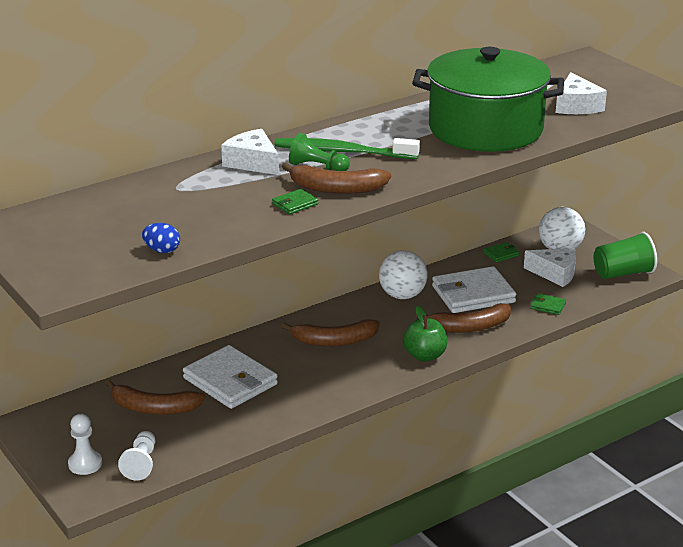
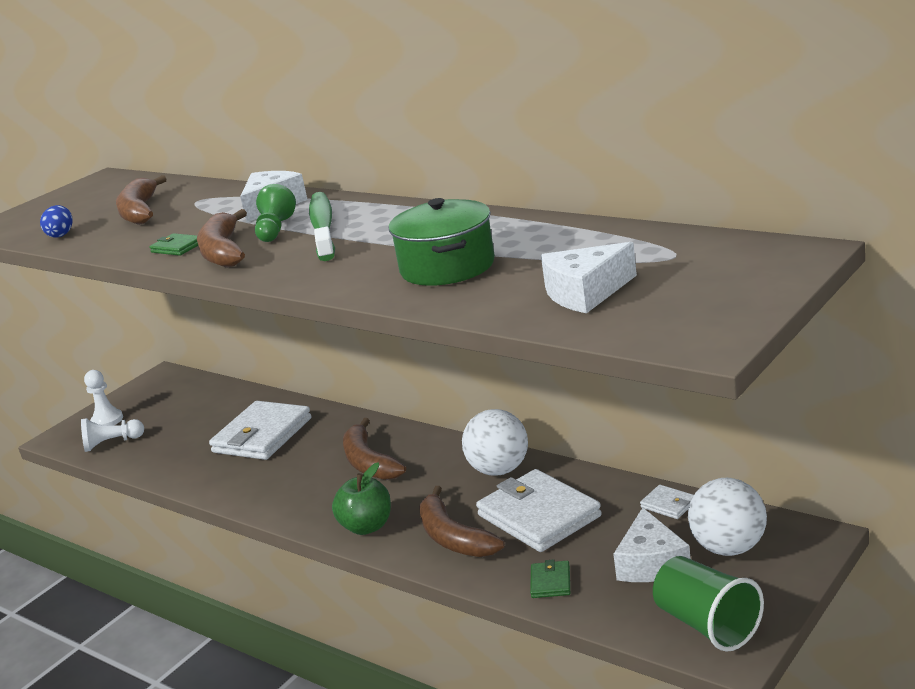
camera: 75 degrees right, 5 degrees down
brown banana [105,380,206,415] -> brown banana moved to [116,175,166,225]
green pot [412,47,564,152] -> green pot [389,198,495,286], size x0.57
green wallet [483,242,519,262] -> white wallet [640,485,694,519]

